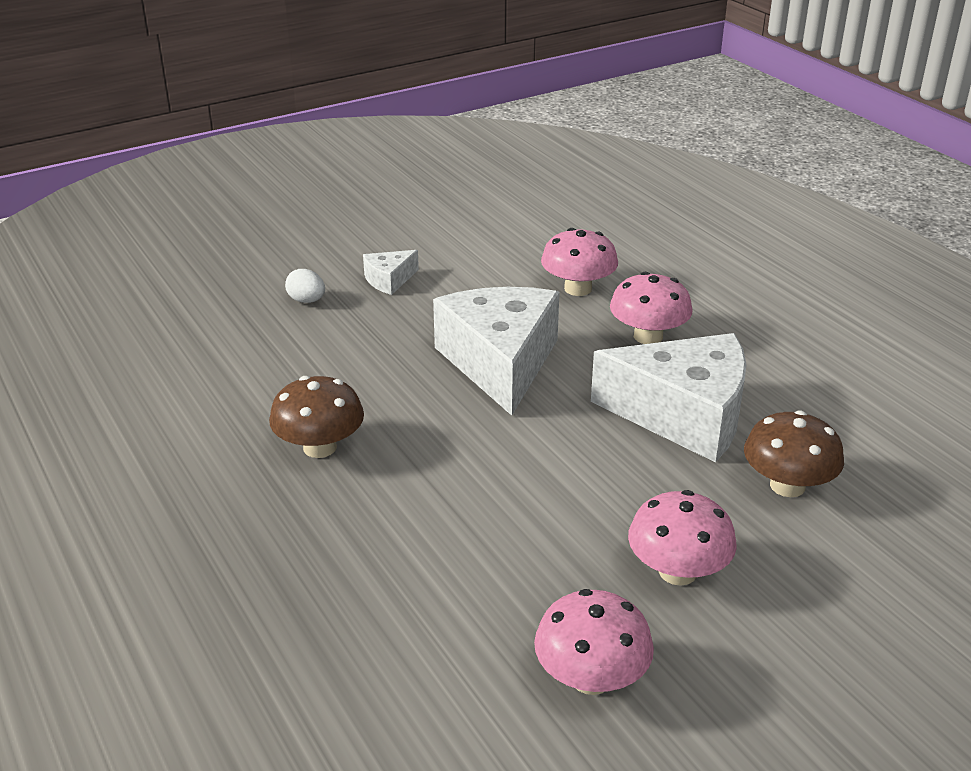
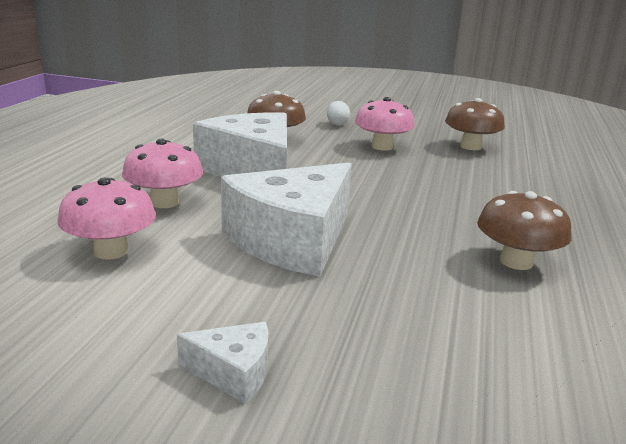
camera: 135 degrees left, 10 degrees down
white egg [285,269,325,303] -> white egg moved to [327,101,350,126]
pink mushroom [534,589,654,695] -> brown mushroom [445,98,505,150]

